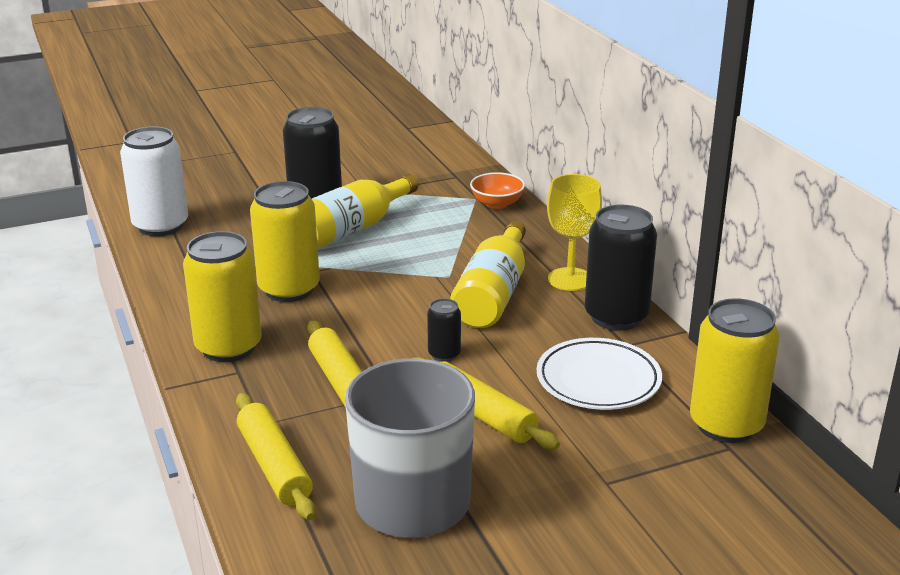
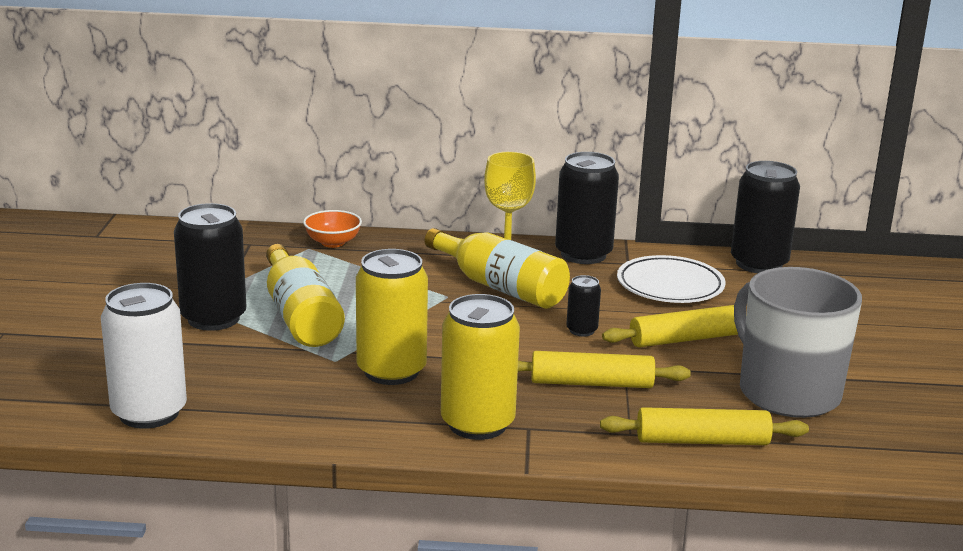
camera: 65 degrees left, 5 degrees down
yellow can [690,298,780,443] -> black can [731,161,800,273]

